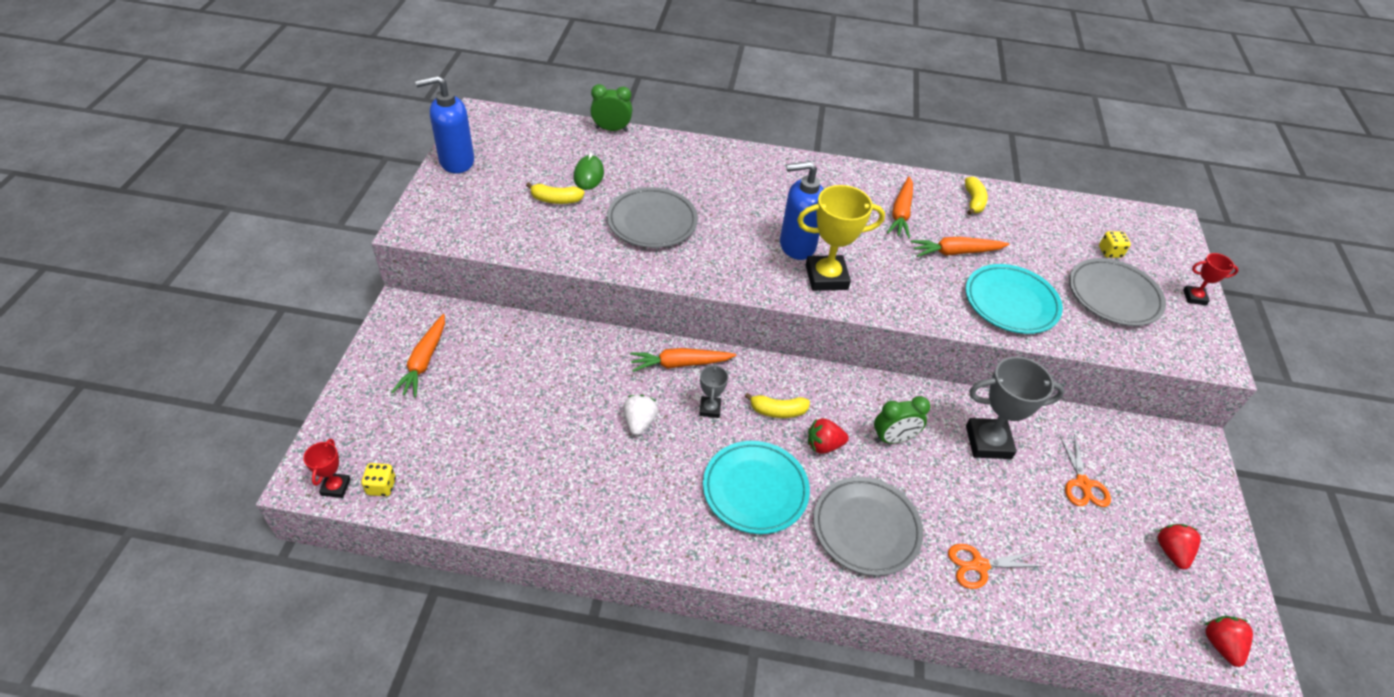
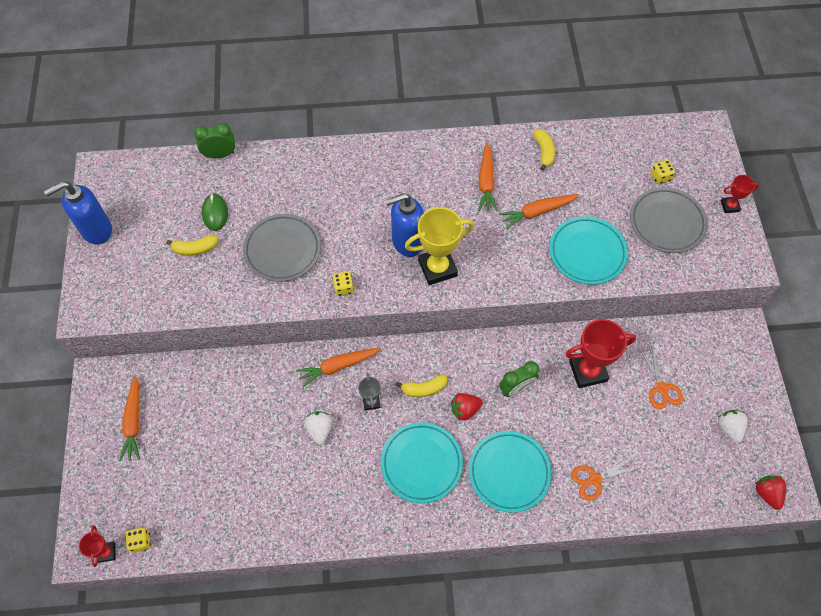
camera: 10 degrees left, 15 degrees up
grey plate [813,477,923,576] -> turquoise plate [469,431,552,513]
grey trophy [966,357,1065,459] -> red trophy [566,319,636,388]
red strawberry [1157,524,1201,569] -> white strawberry [718,410,748,443]
none -> yellow dice [332,272,354,296]

